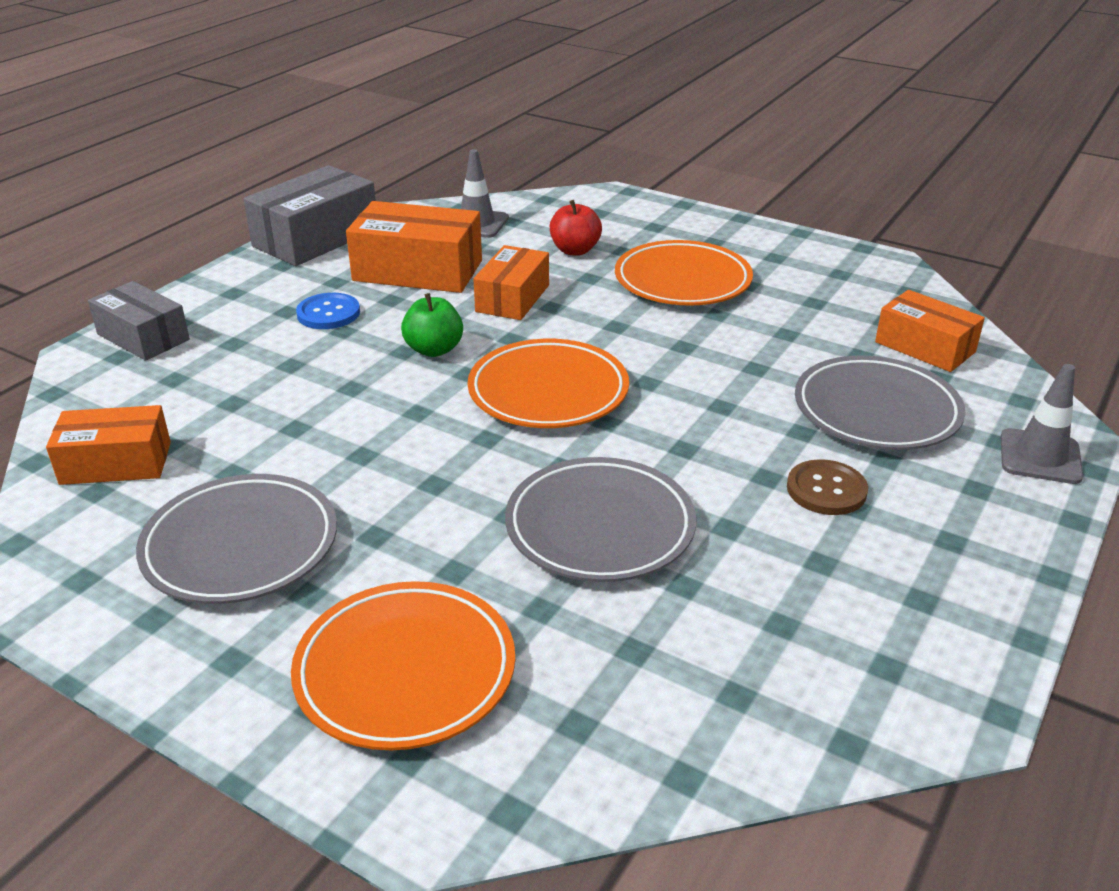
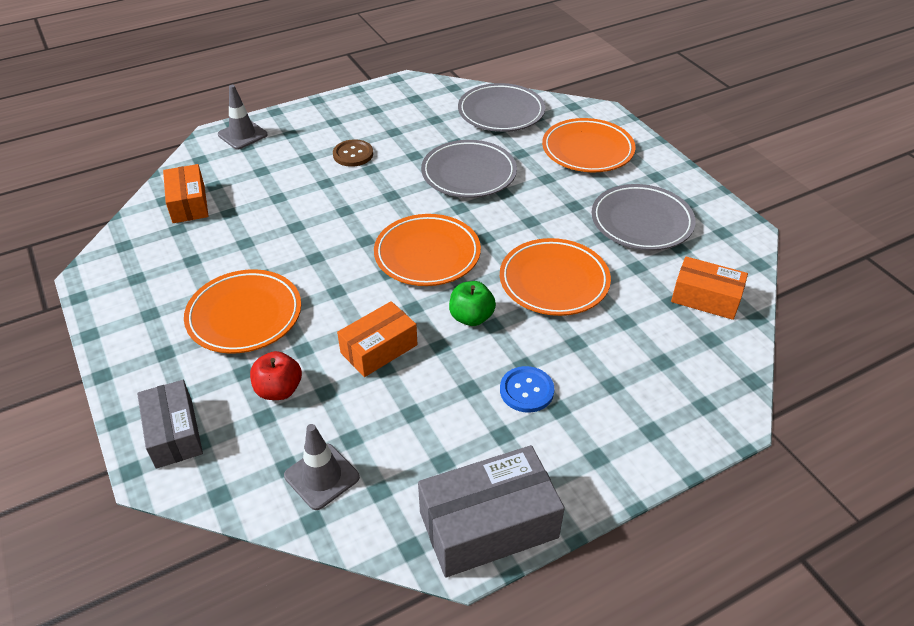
camera: 150 degrees left, 10 degrees up
grey box [88,281,190,361] -> grey box moved to [137,380,203,469]
orange box [346,201,482,293] -> none
grey plate [795,355,965,450] -> grey plate moved to [458,83,545,132]
none -> orange plate [500,238,611,316]

